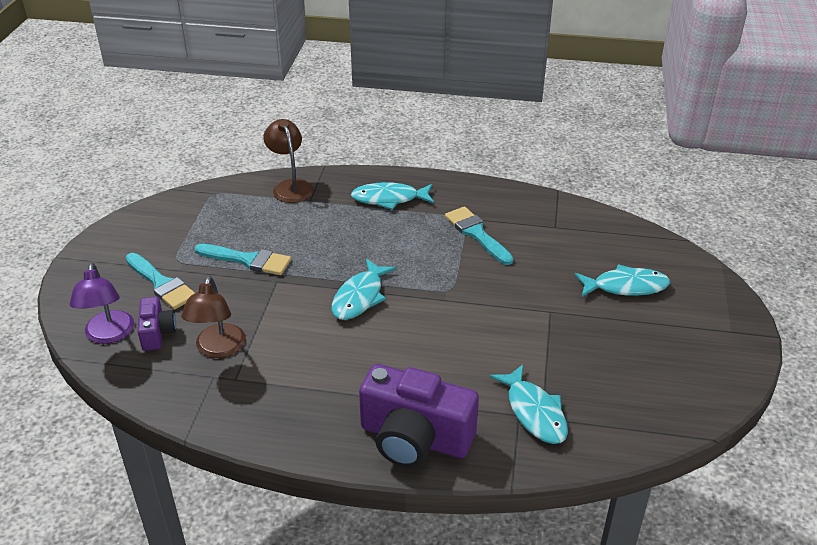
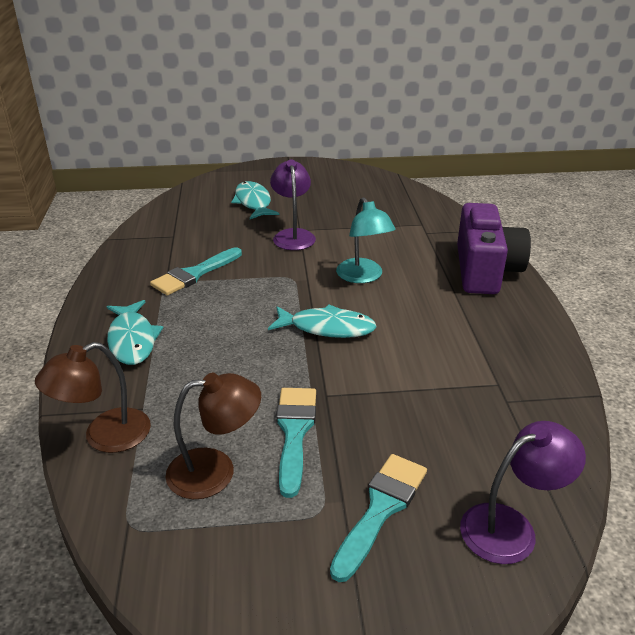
camera: 105 degrees left, 5 degrees down
purple camera [137,297,177,351] -> none
brown lamp [181,276,246,358] -> brown lamp moved to [165,373,261,499]
turquoise fish [490,364,568,444] -> none
none -> purple lamp [270,160,316,250]
none -> turquoise lamp [336,197,396,283]

